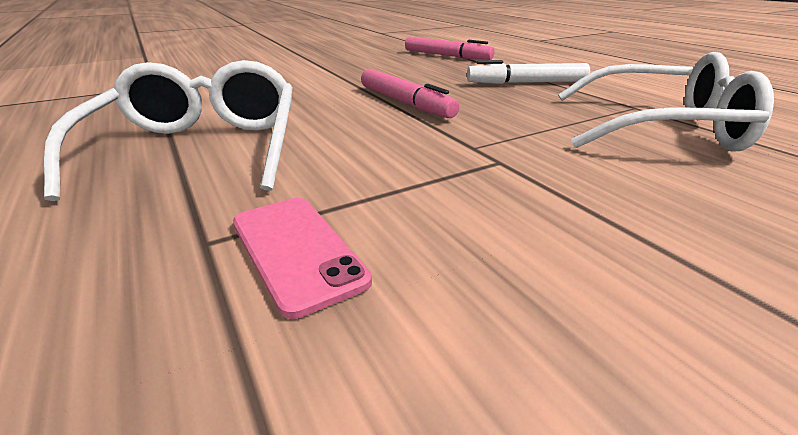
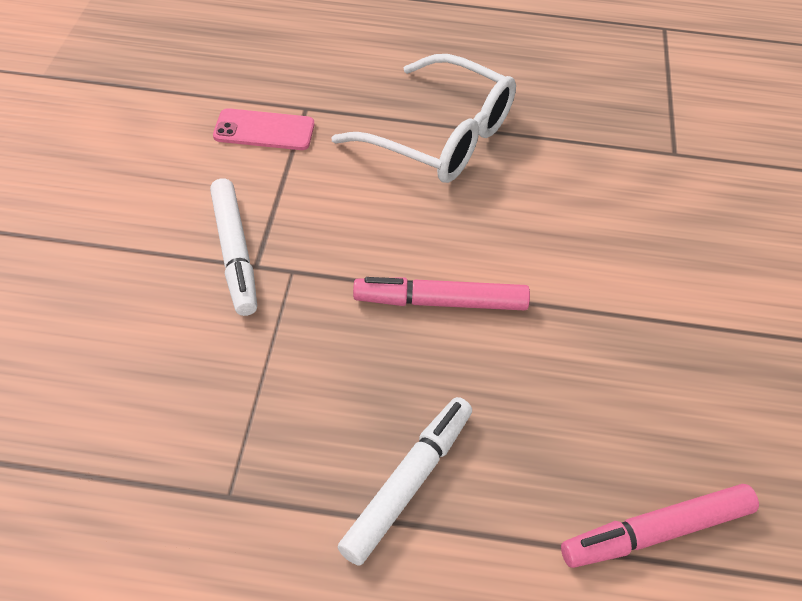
camera: 125 degrees right, 20 degrees up
white glasses [558,52,774,152] -> none
none -> white marker [210,178,257,316]

